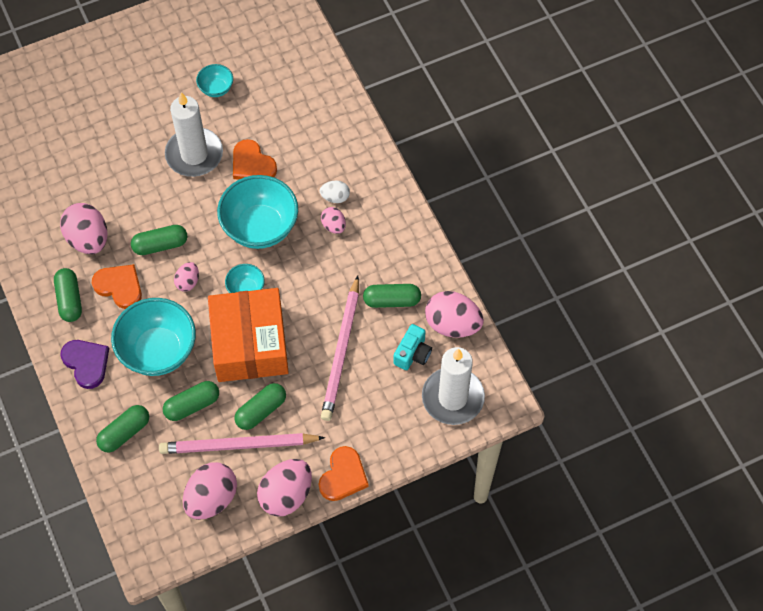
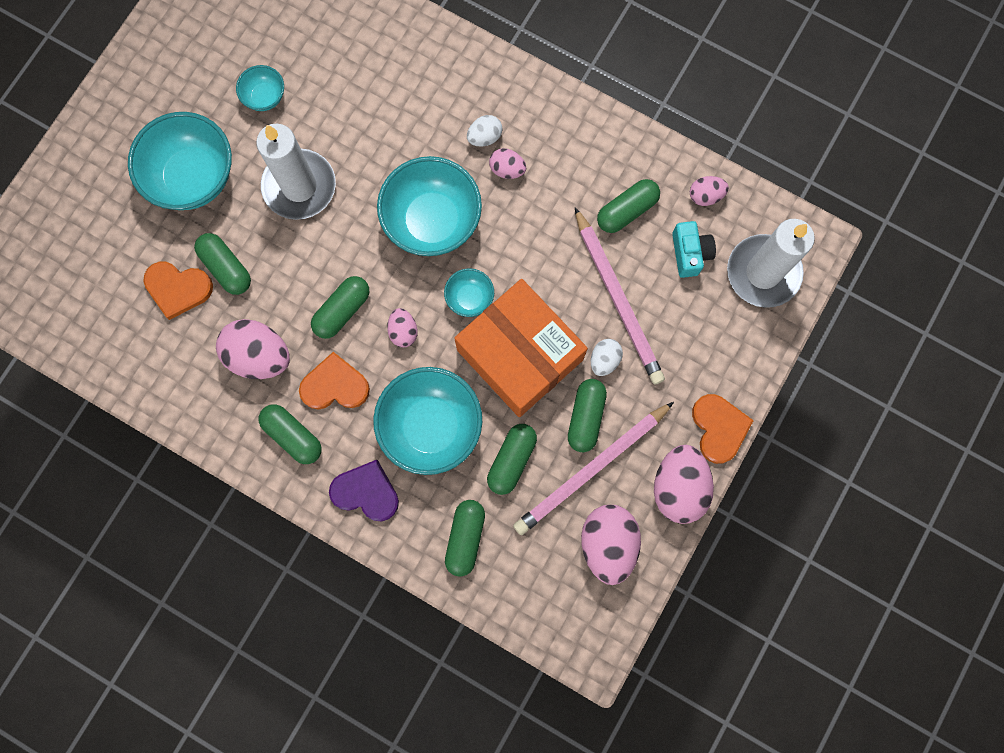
camera: 35 degrees left, 15 degrees up
orange heart [233,139,277,180] -> orange heart moved to [143,262,213,320]
pink egg [425,291,484,338] -> pink egg [690,176,729,206], size x0.53
none -> turquoise bowl [128,112,232,210]
none -> green capsule [194,233,251,295]
none -> white egg [591,339,623,376]

